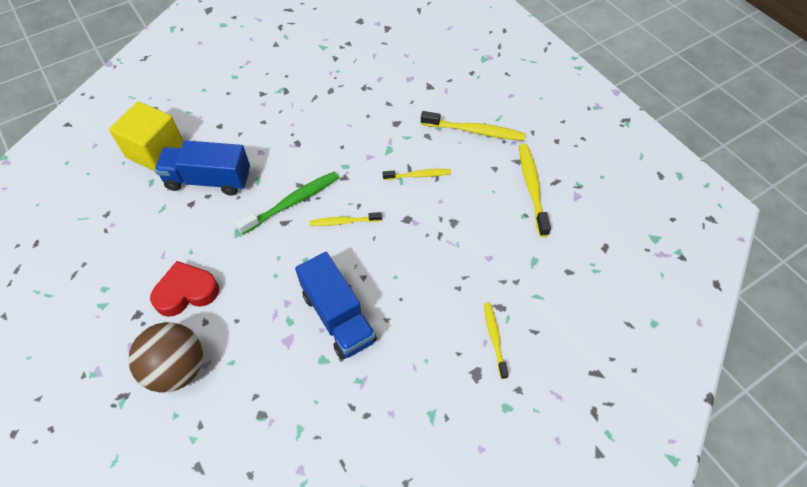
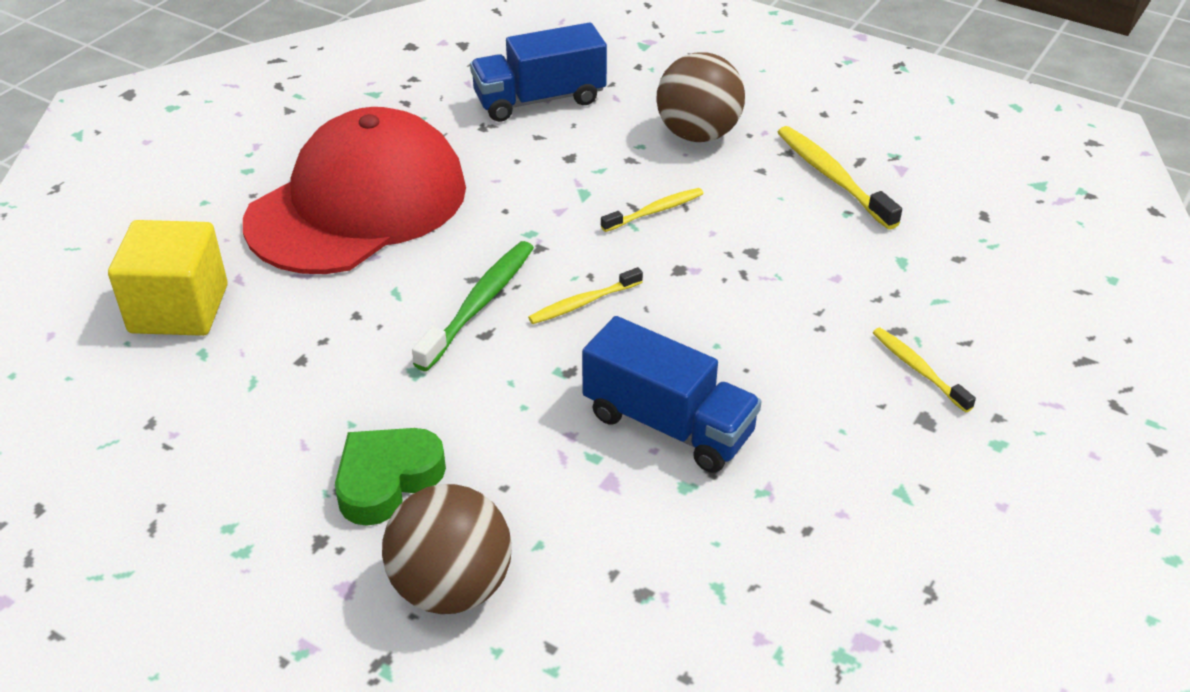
camera: 25 degrees left, 15 degrees down
red heart [150,261,219,317] -> green heart [335,428,446,526]
blue truck [155,140,250,196] -> blue truck moved to [470,22,607,122]
yellow toothbrush [421,111,525,141] -> brown ball [656,52,745,142]
none -> red cap [243,107,466,274]

